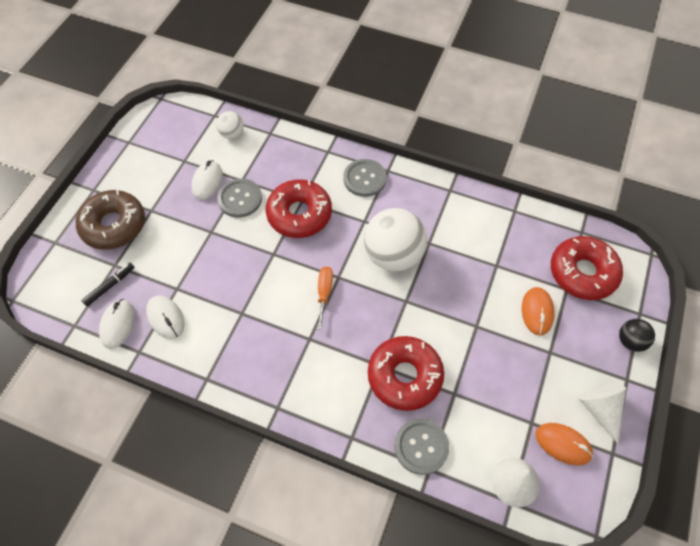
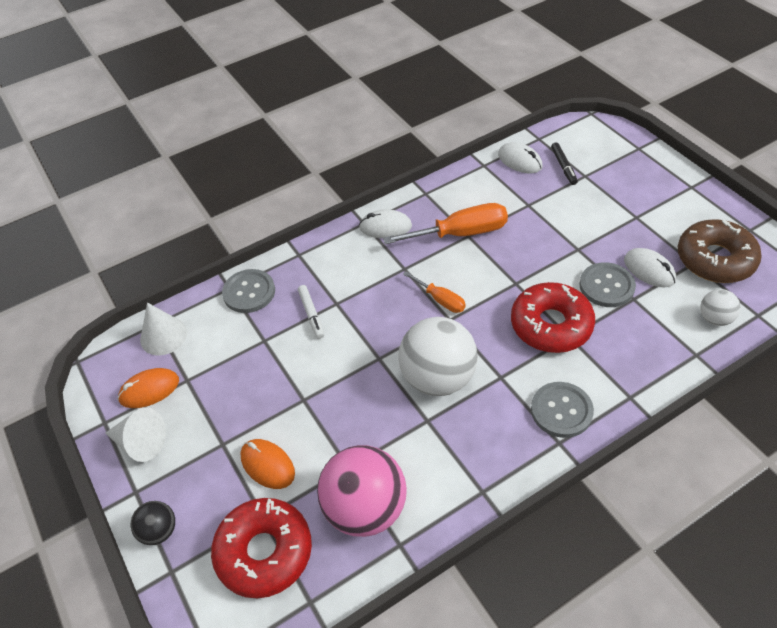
camera: 130 degrees right, 10 degrees down
brown donut [76,190,145,250] -> brown donut moved to [678,219,762,283]
white mouse [146,295,185,339] -> white mouse moved to [359,209,412,238]
red donut [368,336,444,411] -> white marker [298,285,324,339]
none -> pink ball [317,445,407,537]
none -> orange screwdriver [383,203,508,244]

